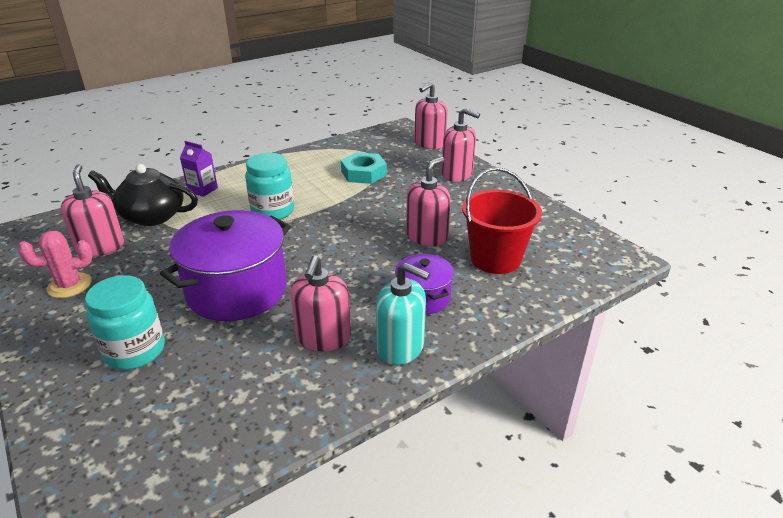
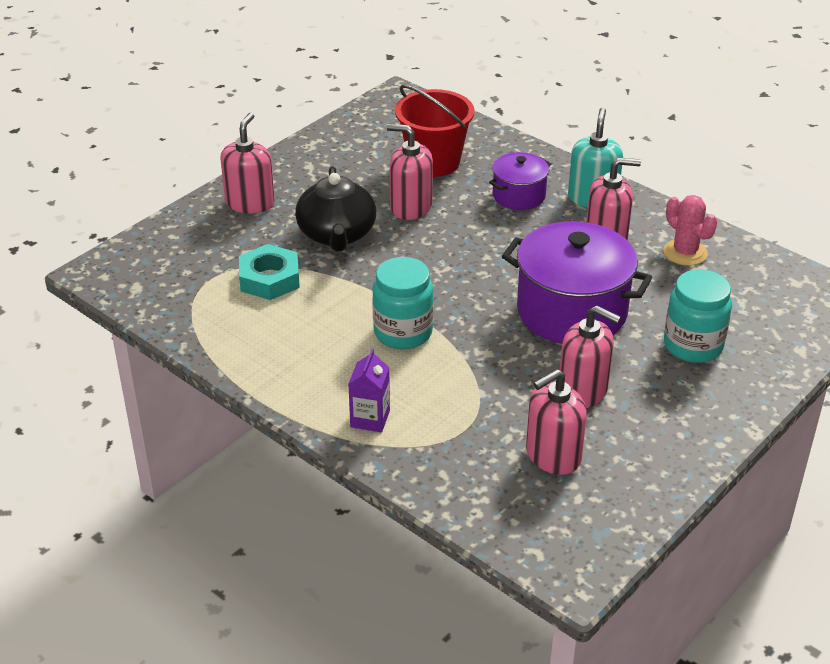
camera: 105 degrees left, 5 degrees up
pink cactus [18,231,93,298] -> pink cactus moved to [663,195,717,266]
black teapot [88,164,198,226] -> black teapot moved to [295,167,376,251]
pink soap dispenser [415,82,448,149] -> pink soap dispenser moved to [560,306,621,408]

